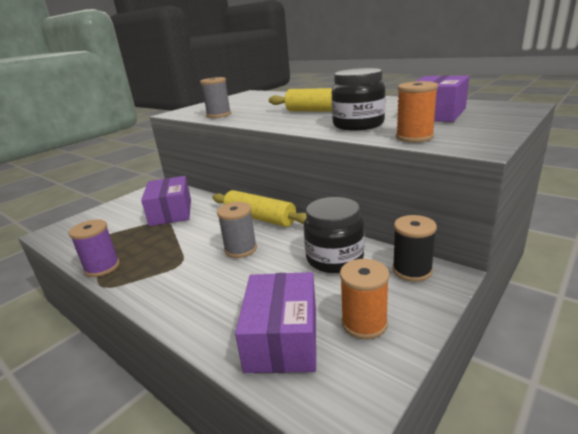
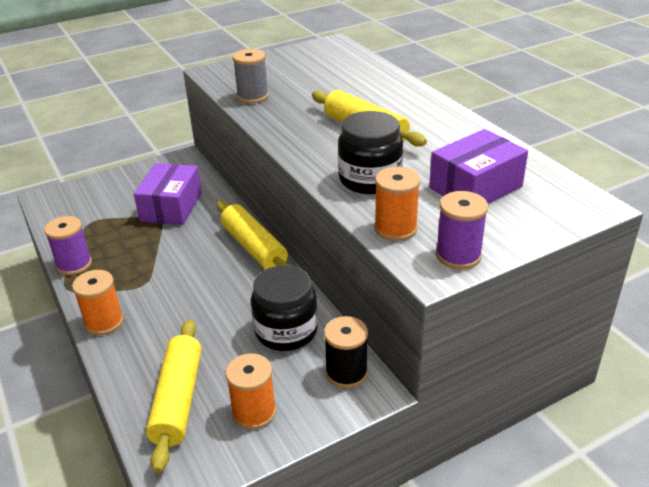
camera: 20 degrees right, 10 degrees up
grey spool [217,202,257,258] -> none
purple box [235,272,316,373] -> yellow rolling pin [146,320,201,473]
none -> orange spool [72,270,124,335]
none -> purple spool [436,191,488,269]

